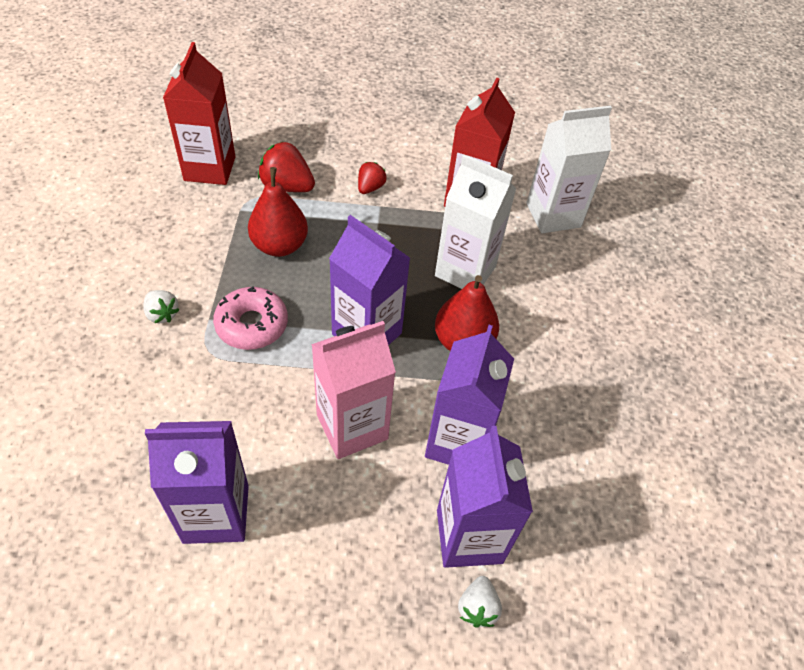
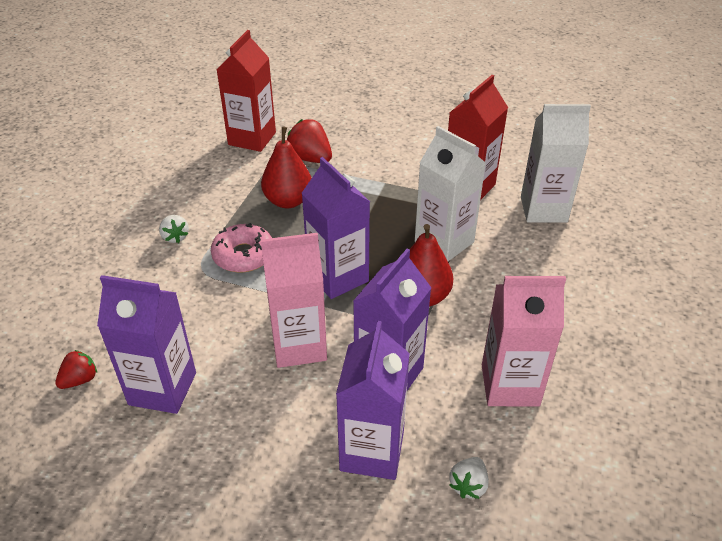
camera: 20 degrees right, 10 degrees down
red strawberry [358,162,387,194] -> red strawberry moved to [55,350,97,389]
white strawberry [458,576,502,628] -> white strawberry moved to [449,457,489,499]
none -> pink carton [482,276,566,406]

